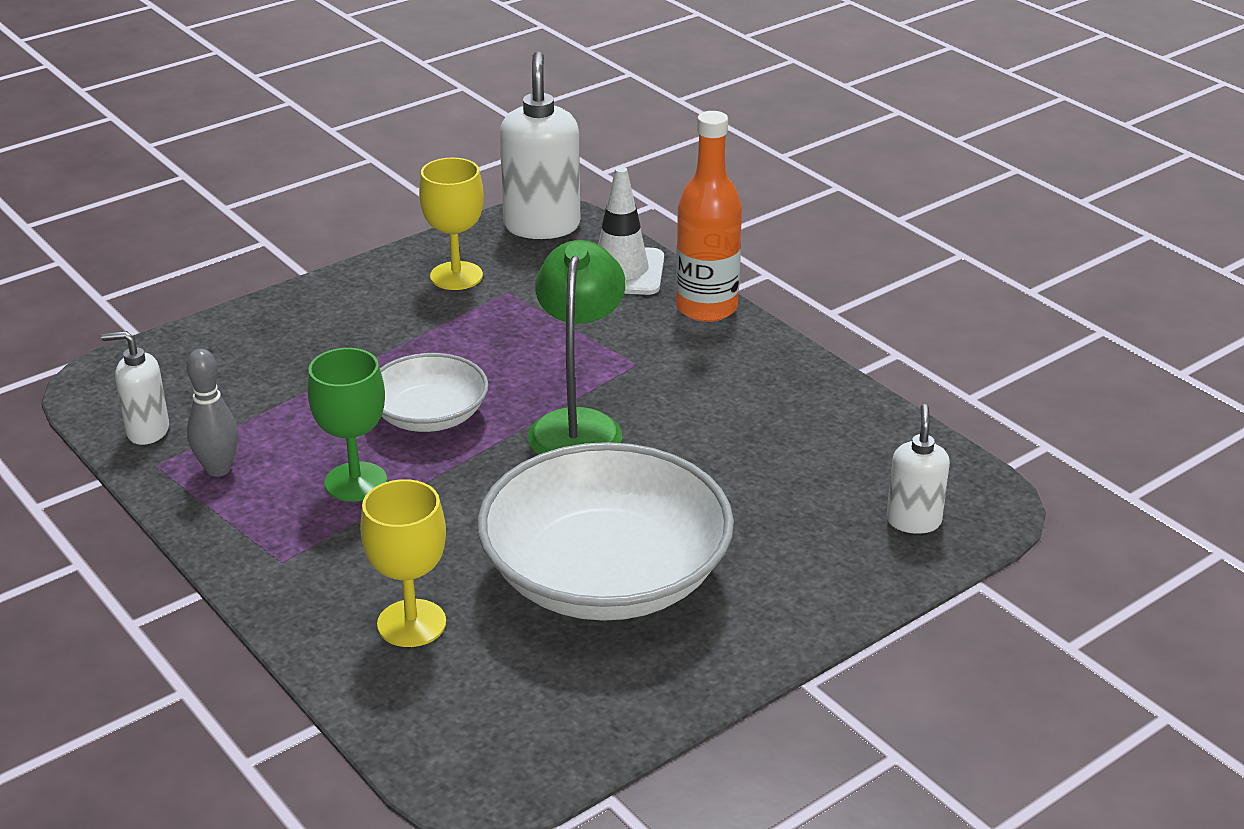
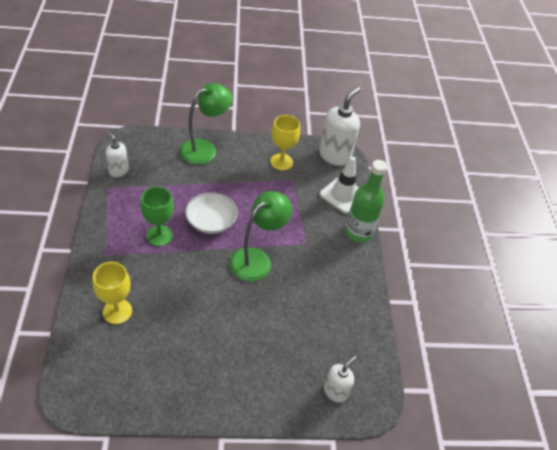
camera: 30 degrees right, 15 degrees up
grey bowling pin [186,349,238,477] -> none
white bowl [478,442,734,621] -> none
orange bottle [676,111,742,322] -> green bottle [345,160,387,243]
none -> green lamp [180,83,233,164]

